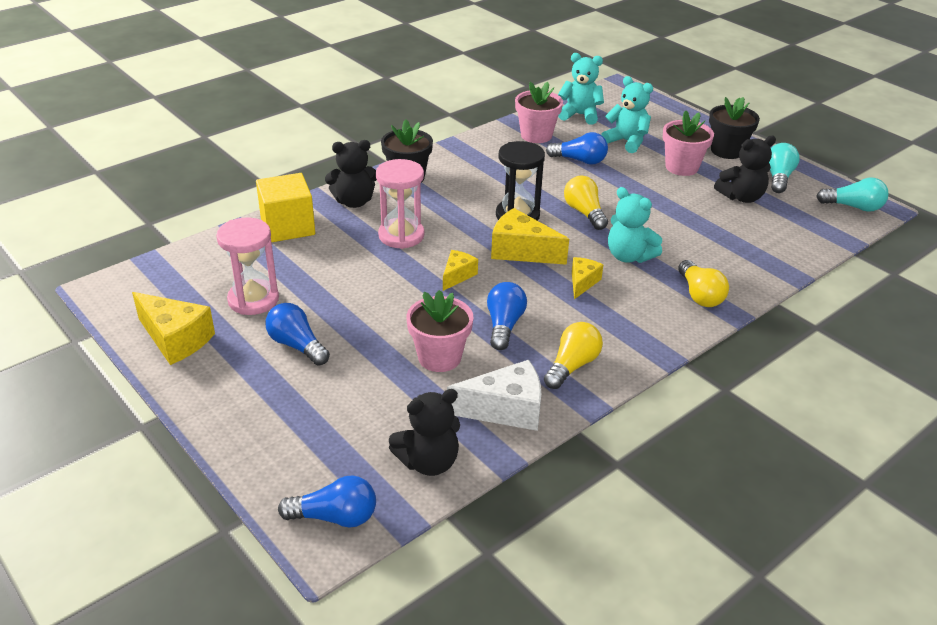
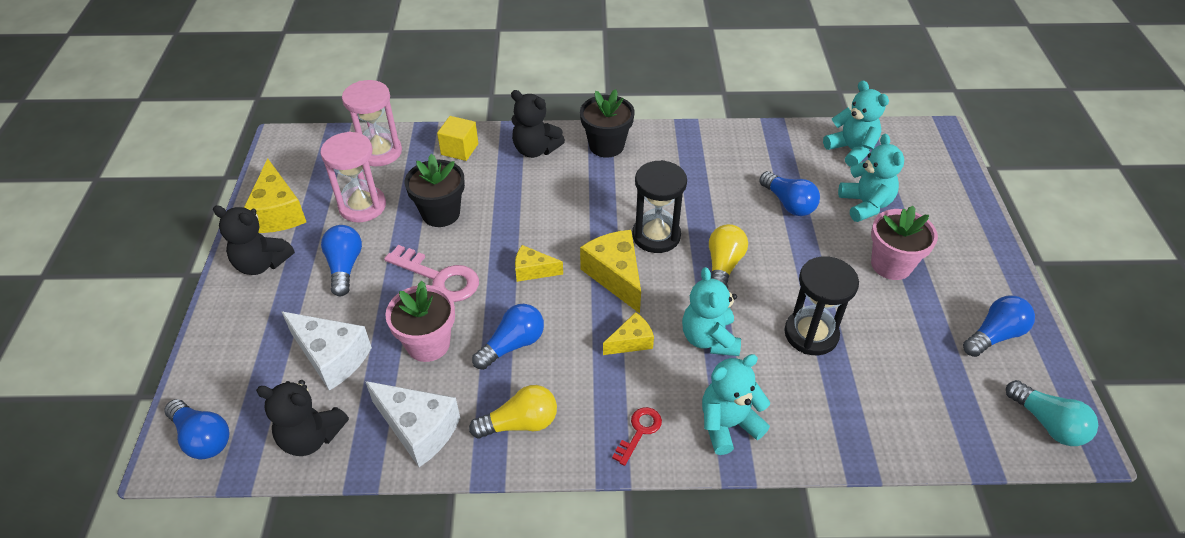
camera: 40 degrees right, 10 degrees up
yellow cube [256,173,315,242] -> yellow cube [437,116,478,161], size x0.64
pink hourglass [376,159,424,249] -> pink hourglass moved to [342,80,402,166]
yellow cheese [443,250,478,291] -> yellow cheese turned 150 degrees counterclockwise [515,245,563,282]
pink flower pot [515,82,563,143] -> none
yellow light bulb [678,260,729,307] -> turquoise teddy bear [702,354,770,455]
black flower pot [709,97,760,159] -> black flower pot moved to [405,154,465,227]
black teddy bear [714,136,776,203] -> black teddy bear moved to [213,205,295,275]
turquoise light bulb [769,143,800,193] -> blue light bulb [963,296,1035,357]
none -> white cheese [282,312,372,391]
none -> pink key [384,245,479,302]
none -> red key [612,407,662,466]
none -> black hourglass [785,256,859,355]

